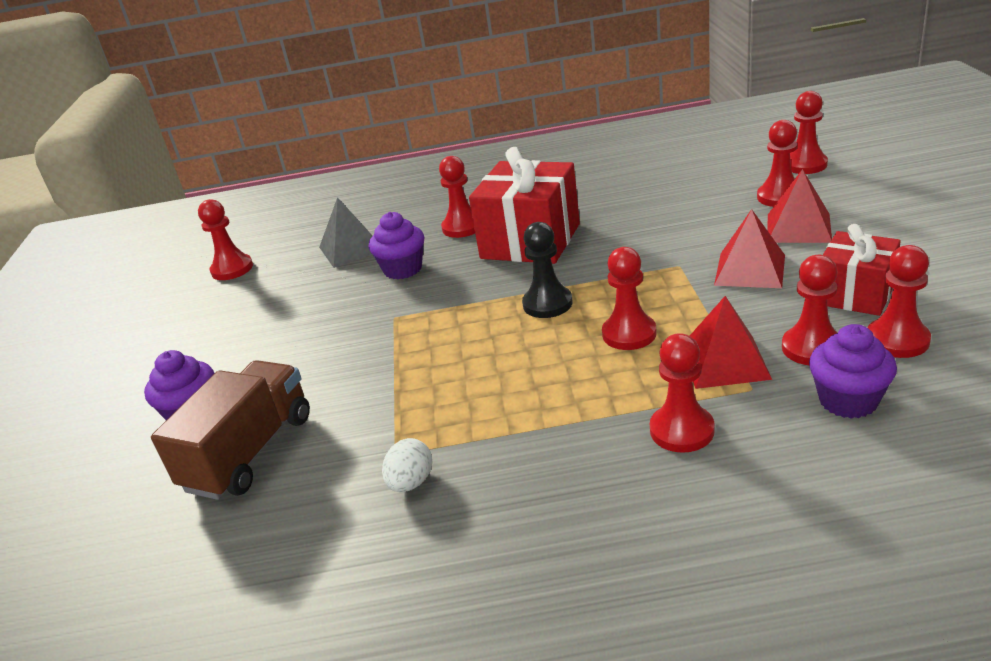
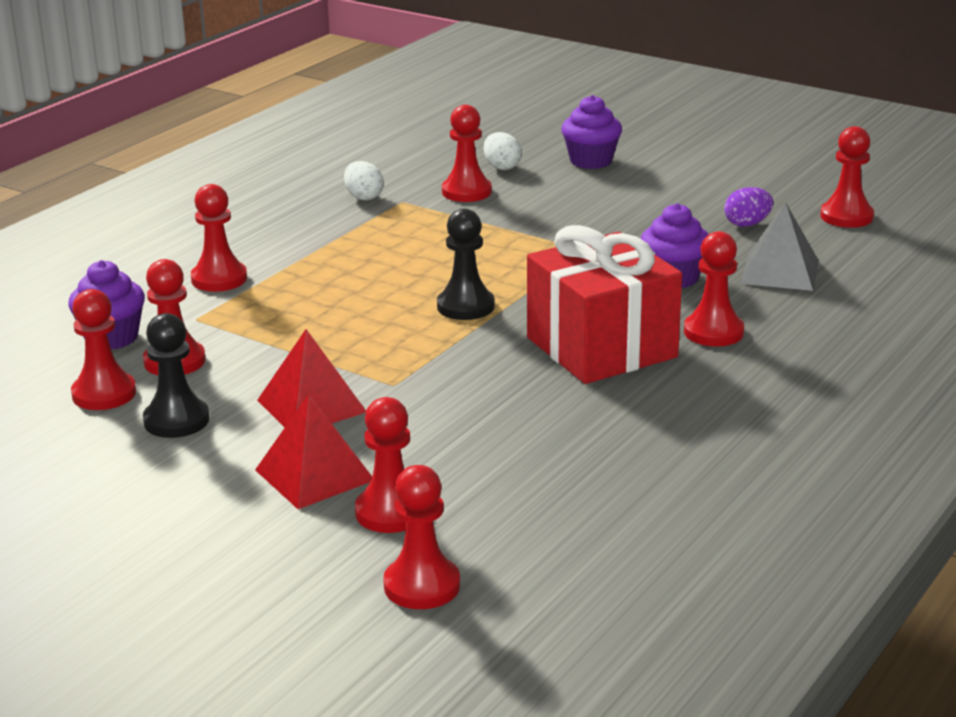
camera: 125 degrees right, 5 degrees down
brown truck [151,360,310,500] -> white egg [484,132,522,170]
red pawn [602,247,657,350] -> red pawn moved to [442,105,492,202]
red pyramid [690,296,772,389] -> none
red gift [823,224,901,316] -> black pawn [143,313,210,438]
none -> purple egg [724,187,773,227]

